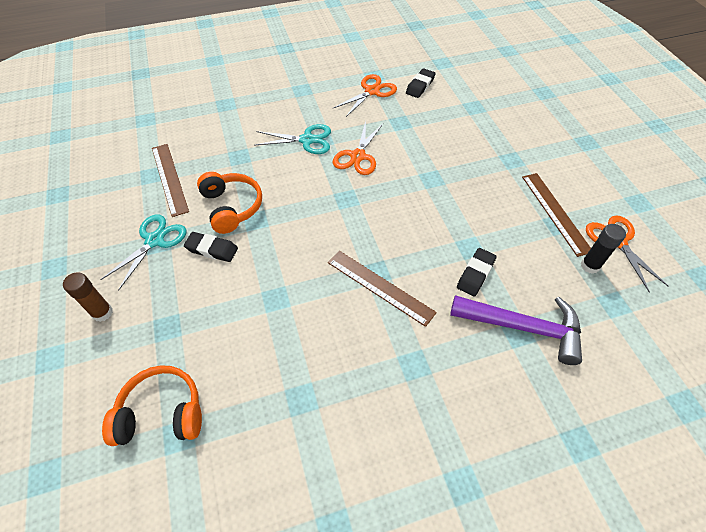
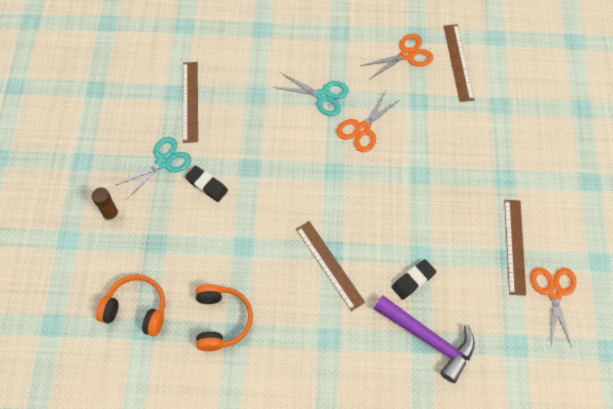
camera: 20 degrees right, 10 degrees up
orange headphones [197,172,262,234] -> orange headphones moved to [196,284,253,351]
black eraser [406,68,436,98] -> brown ruler [444,24,474,102]
black glue stick [581,224,626,274] -> none

